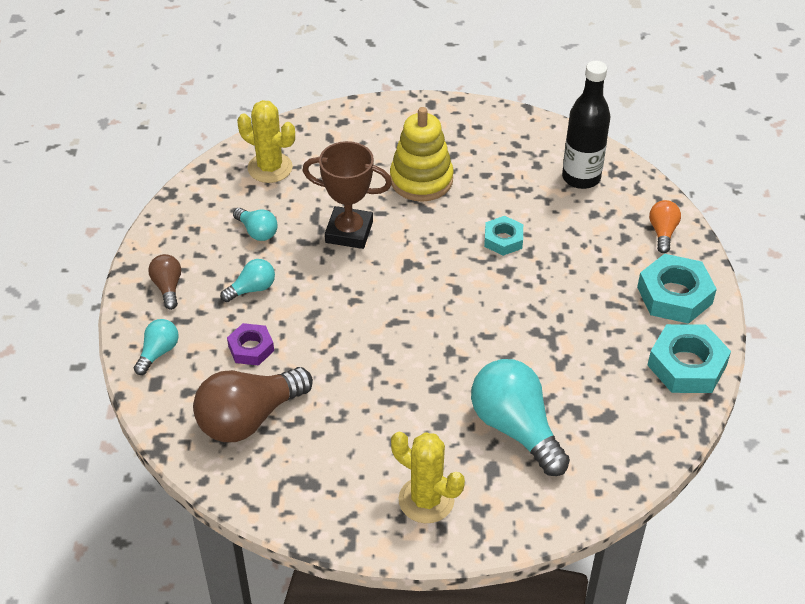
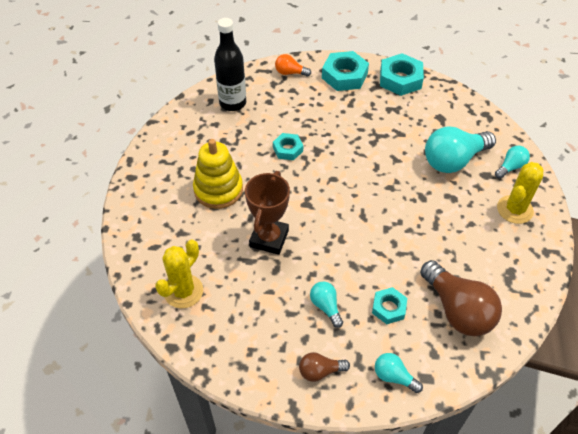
camera: 85 degrees left, 5 degrees up
purple nut [227,323,274,365] -> turquoise nut [372,287,407,324]
turquoise light bulb [233,208,278,241] -> turquoise light bulb moved to [495,146,530,179]

